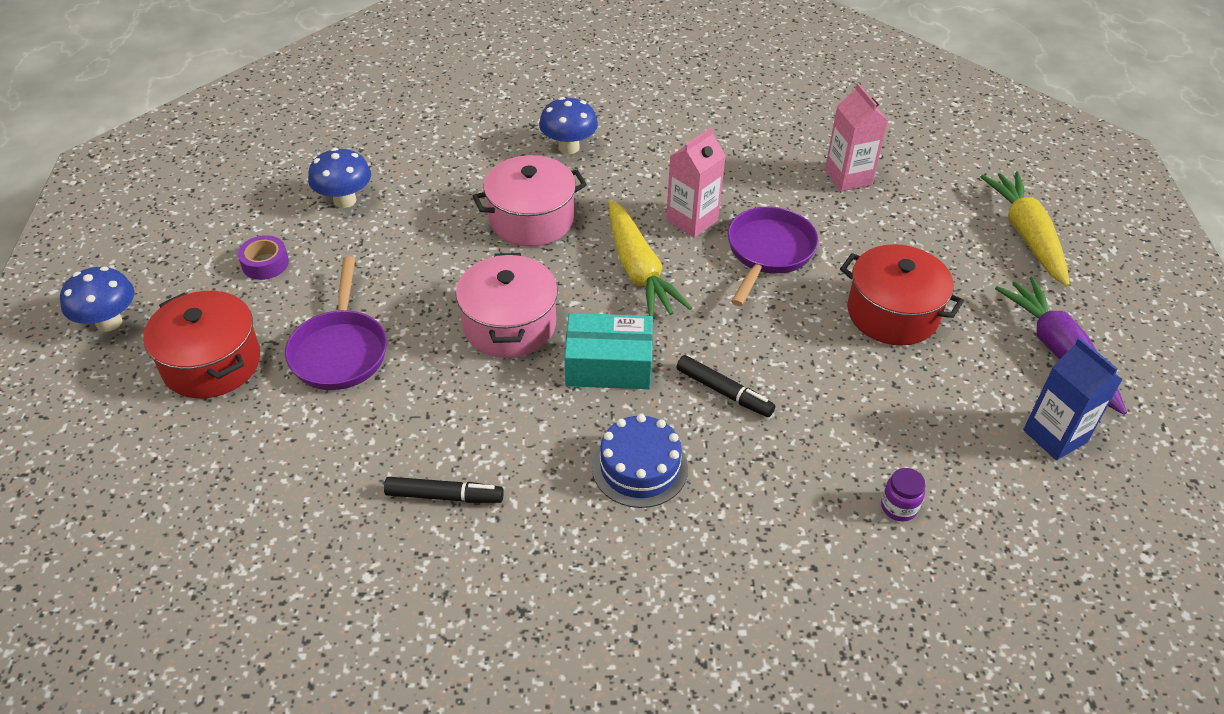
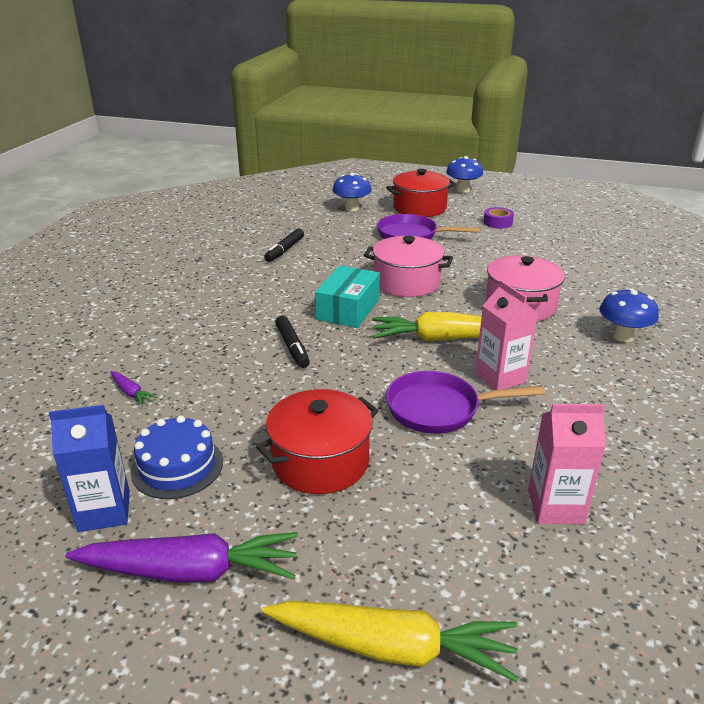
camera: 110 degrees right, 15 degrees down
blue mushroom [308,148,371,208] -> blue mushroom moved to [333,173,372,211]
blue cake [592,414,688,508] -> blue cake moved to [131,416,223,499]
black marker [676,355,775,417] -> black marker turned 75 degrees counterclockwise [275,316,310,368]
purple pan [728,207,818,306] -> purple pan turned 135 degrees clockwise [386,371,545,434]
purple jar [881,468,926,521] -> purple carrot [110,371,158,406]

